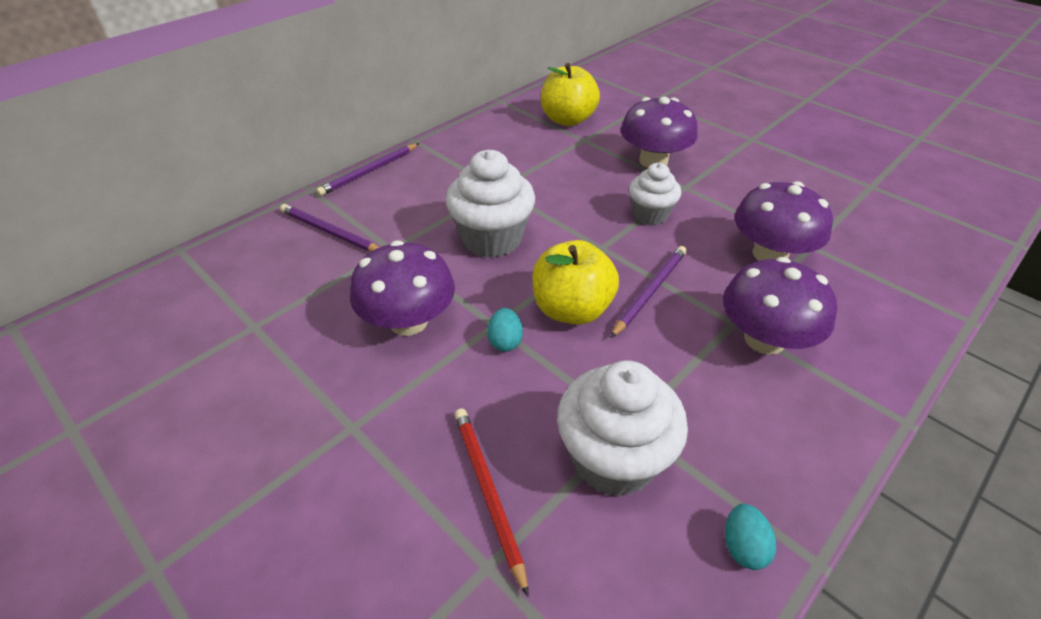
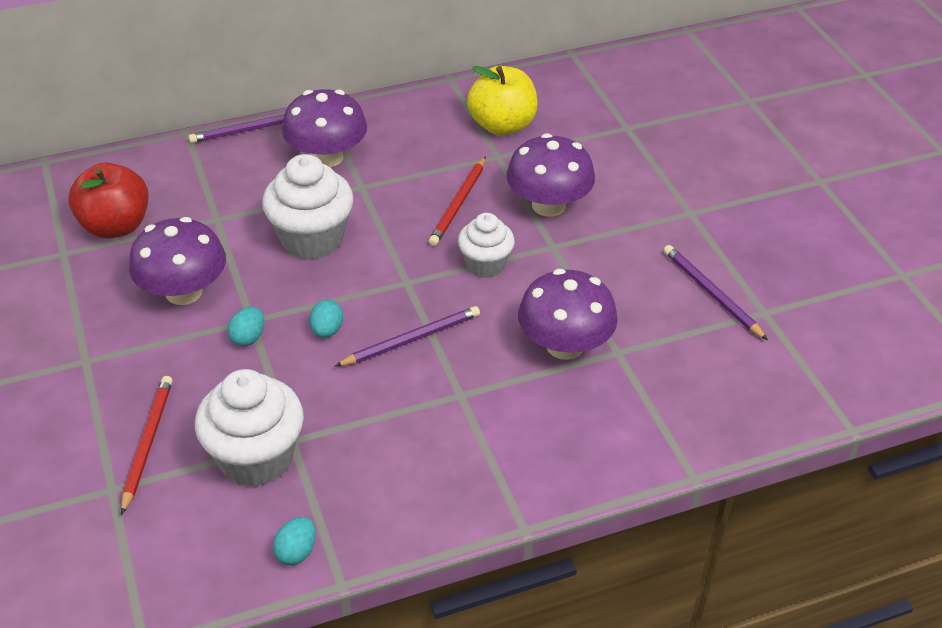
camera: 25 degrees right, 0 degrees up
purple pencil [280,204,379,252] -> purple pencil moved to [664,245,768,340]
yellow apple [532,240,619,325] -> turquoise egg [310,300,343,338]
purple mushroom [723,257,837,355] -> purple mushroom moved to [282,89,367,167]
none -> red apple [68,163,149,238]
none -> red pencil [429,156,486,246]

